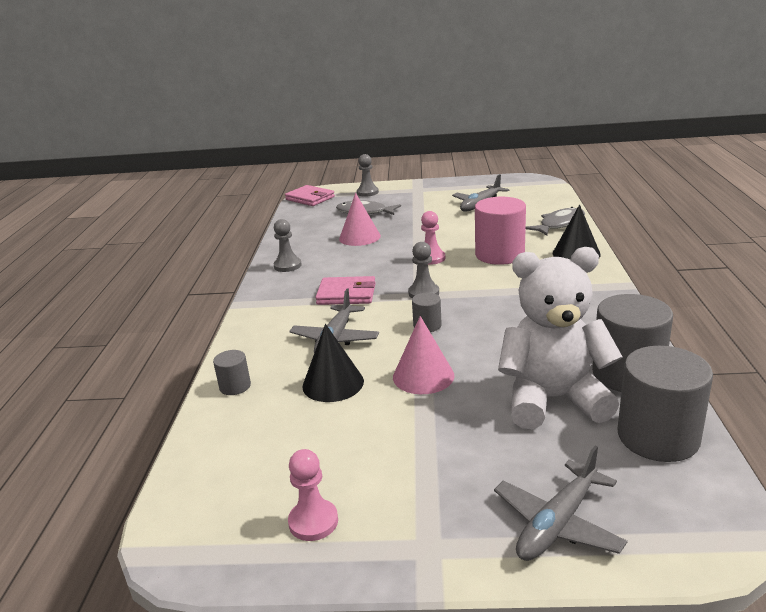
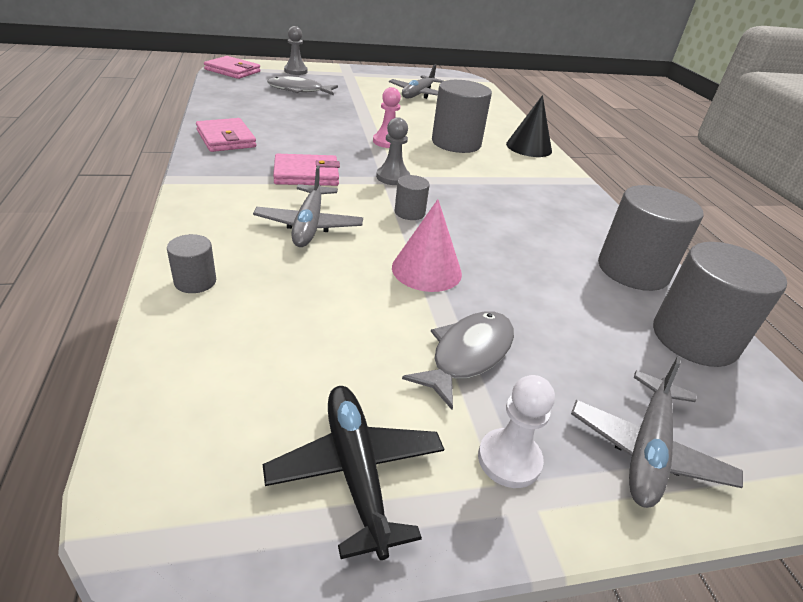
camera: 20 degrees left, 10 degrees up
grey pawn [274,219,302,272] -> pink wallet [196,118,256,152]
pink pawn [288,449,338,541] -> black plane [263,386,444,560]
black cone [302,324,364,402] -> none
pink cone [339,193,381,246] -> none
pink cylinder [475,197,526,265] -> grey cylinder [432,80,492,153]
white teddy bear [498,247,623,429] -> none
grey fish [526,207,585,236] -> grey fish moved to [402,312,514,410]
none -> white pawn [478,375,555,488]

